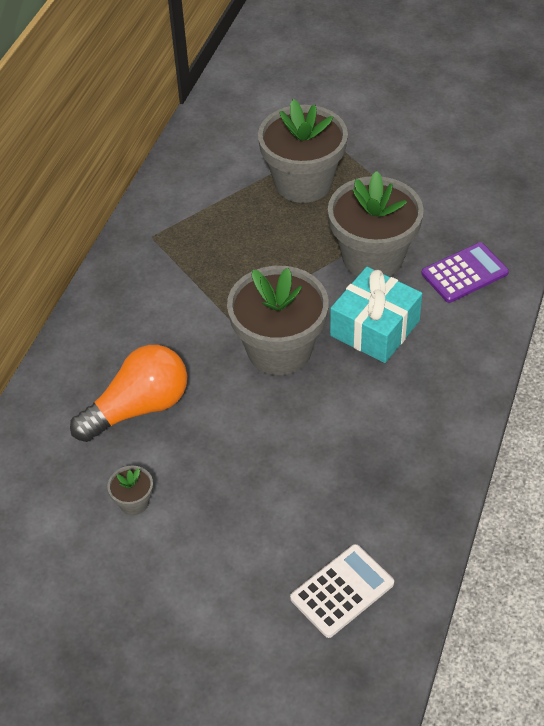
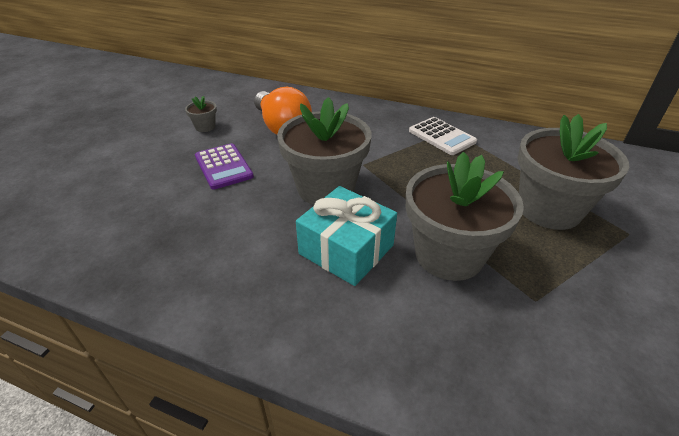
camera: 90 degrees right, 10 degrees down
white calculator [290,544,394,638] -> white calculator moved to [409,117,477,155]
purple calculator [421,242,509,303] -> purple calculator moved to [195,143,254,190]

